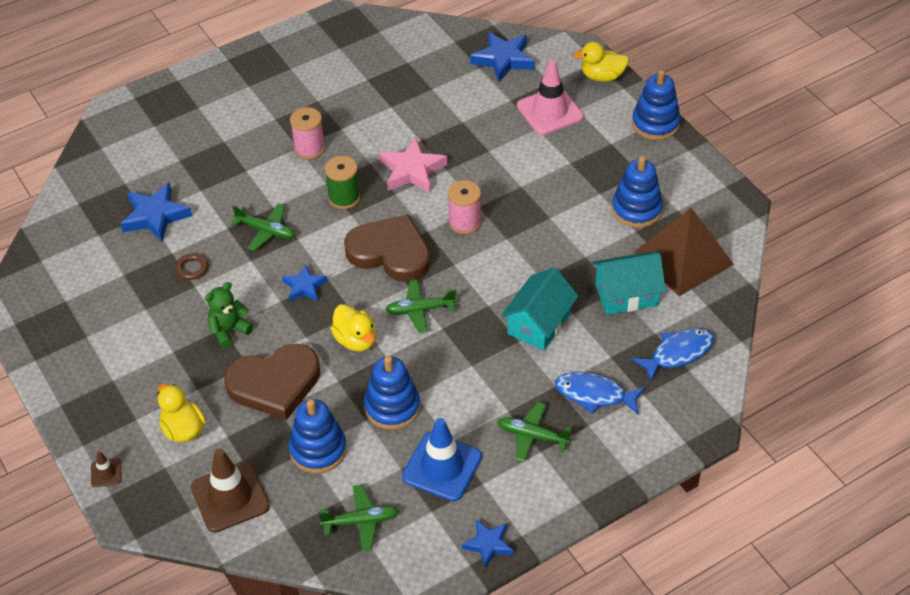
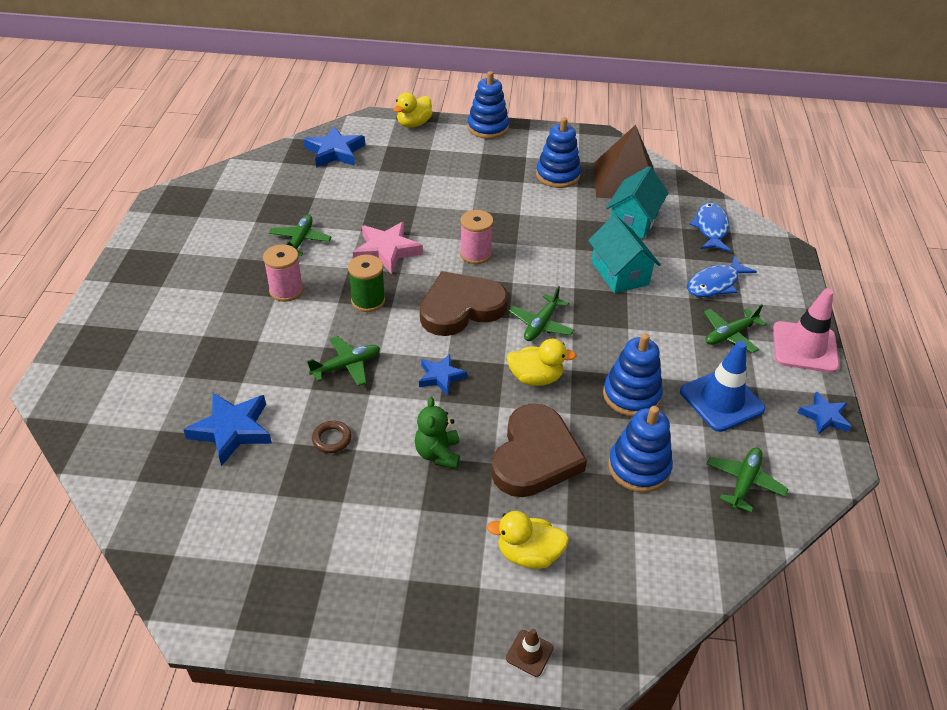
camera: 55 degrees left, 5 degrees down
brown traffic cone [191,449,270,533] -> none
pink traffic cone [517,60,584,135] -> pink traffic cone moved to [773,288,840,373]
none -> green plane [269,215,332,256]

